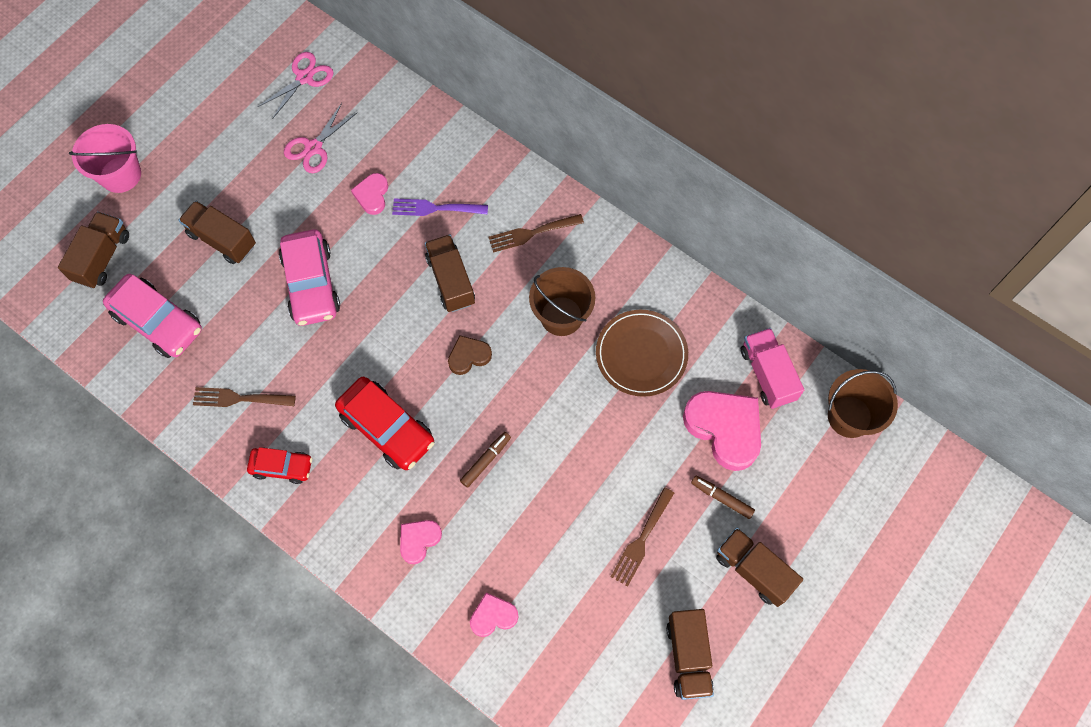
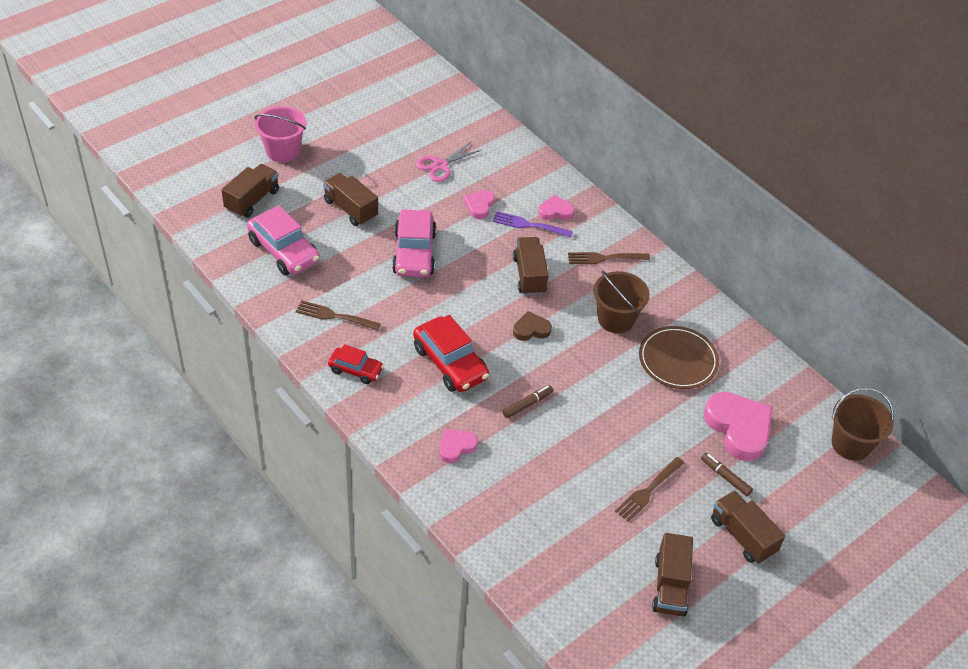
camera: 10 degrees right, 20 degrees down
pink scissors [258,52,334,119] -> none
pink heart [470,593,518,637] -> pink heart moved to [538,195,575,220]
pink truck [741,328,804,409] -> none

